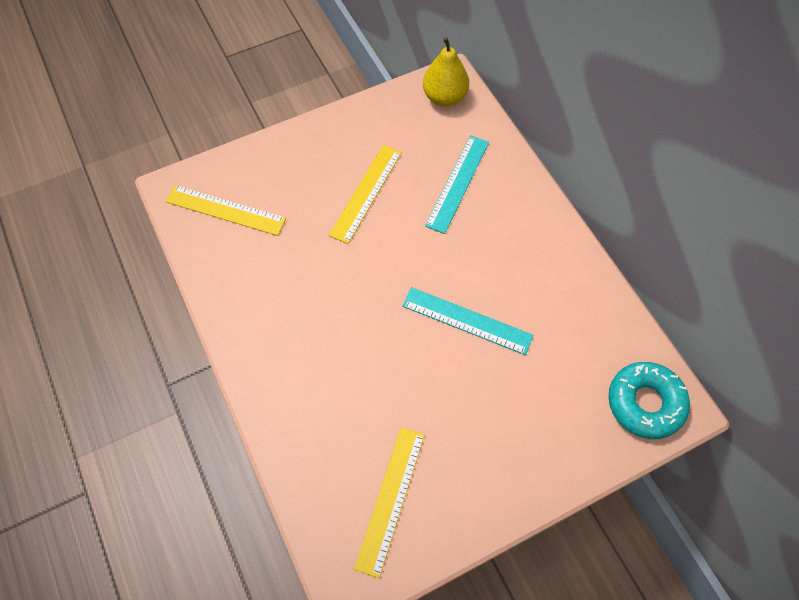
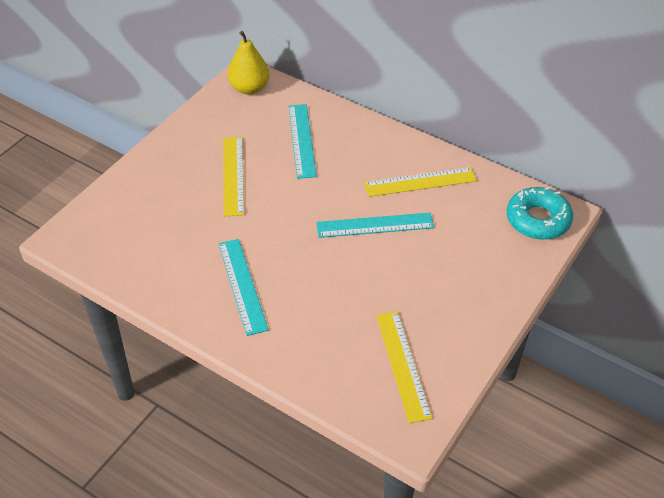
camera: 30 degrees left, 15 degrees down
yellow ruler [166,185,286,236] -> yellow ruler moved to [364,167,477,197]
none -> turquoise ruler [218,239,268,336]

